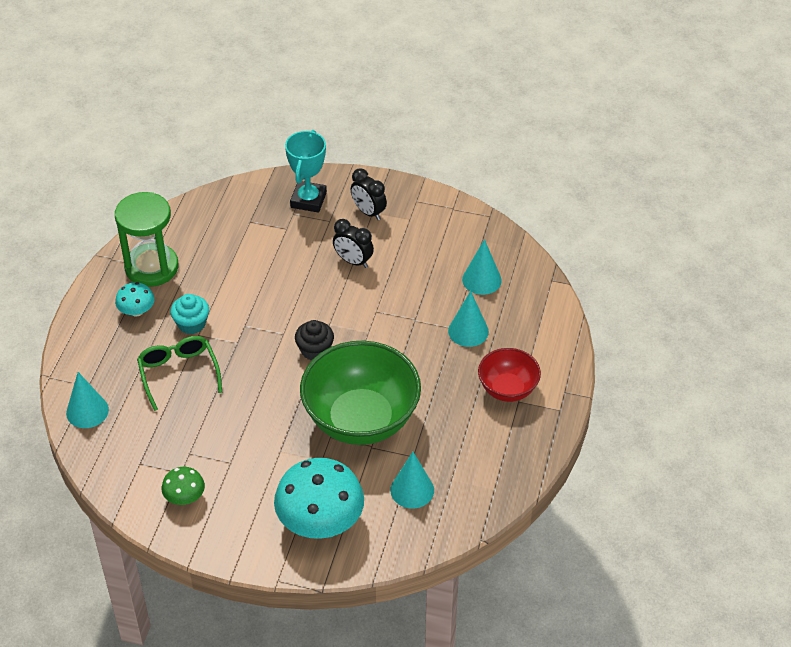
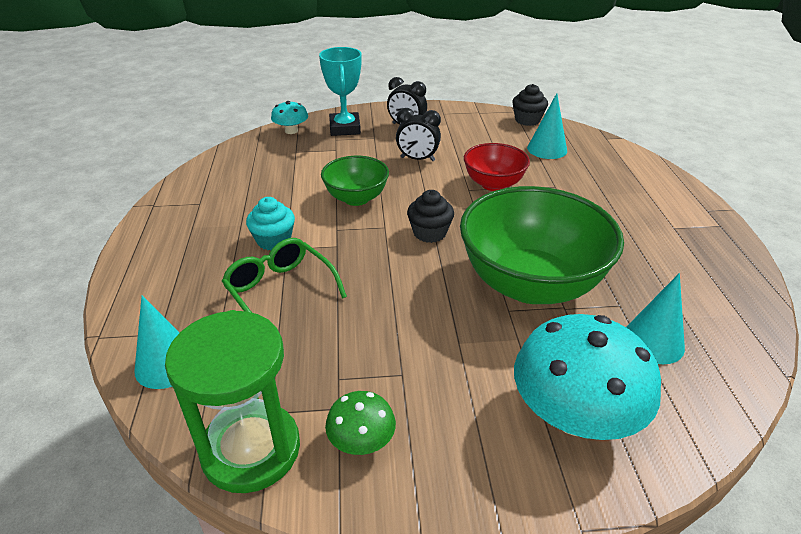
camera: 20 degrees left, 10 degrees down
green hourglass [115,192,179,287] -> green hourglass moved to [165,310,300,493]
turquoise mushroom [115,282,155,316] -> turquoise mushroom moved to [271,101,308,134]
turquoise cone [448,291,489,347] -> none
red bowl [478,348,541,402] -> red bowl moved to [464,143,530,191]
none -> green bowl [321,156,389,206]
none -> black cupcake [512,84,548,126]

